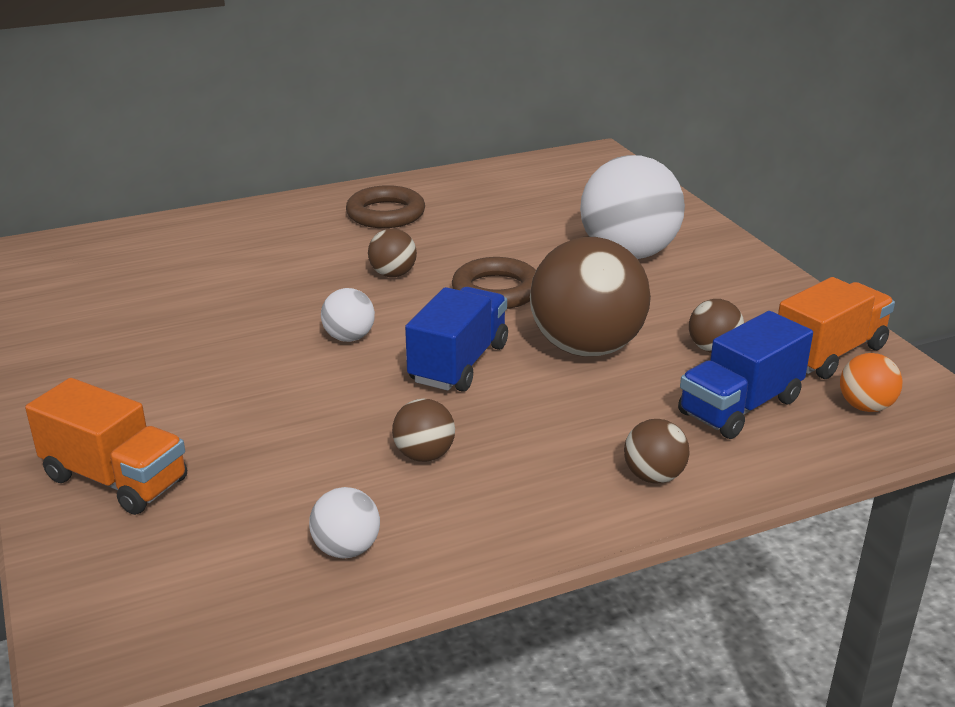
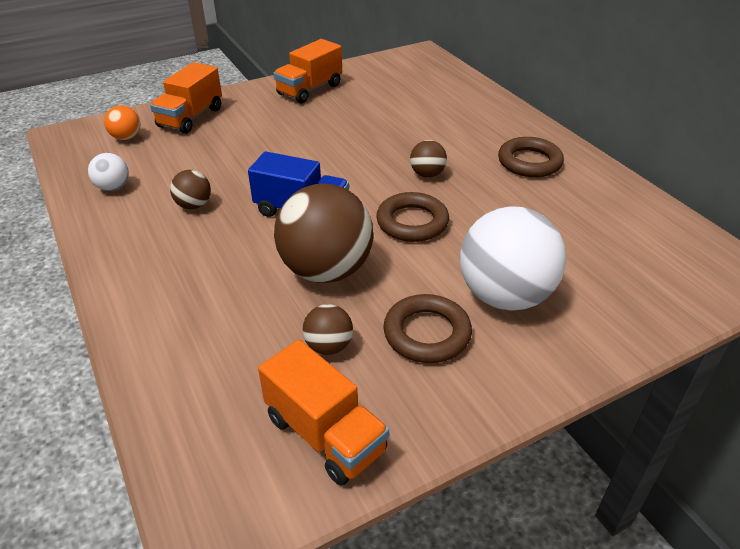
camera: 85 degrees right, 10 degrees up
white ball [321,288,375,342] -> none
brown ball [624,419,690,484] -> none
blue truck [678,311,813,439] -> none
orange ball [840,353,903,412] -> orange ball moved to [104,105,141,140]
none -> orange truck [274,39,342,103]
none -> brown ring [383,294,472,363]

